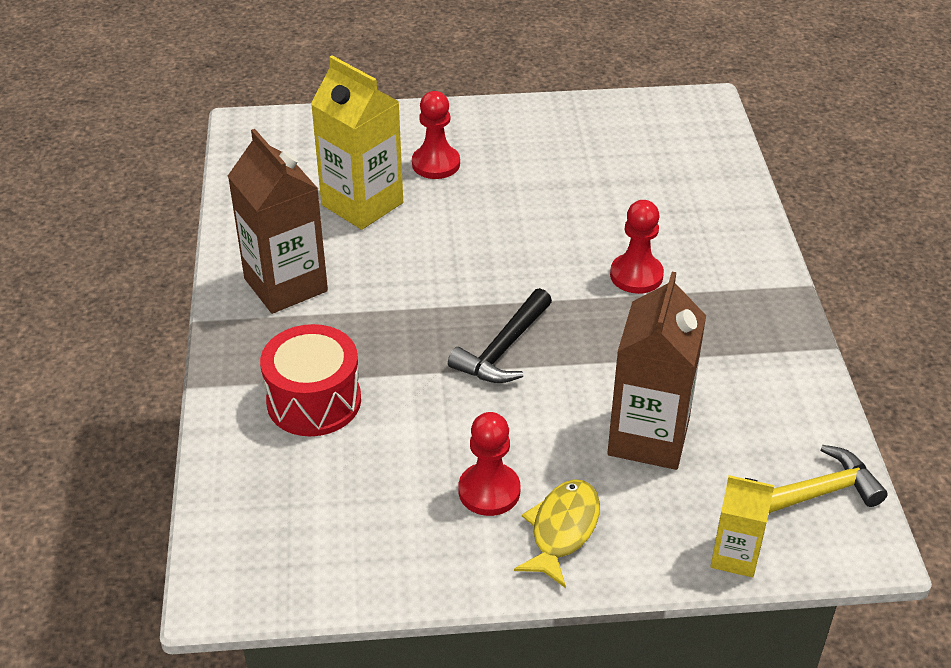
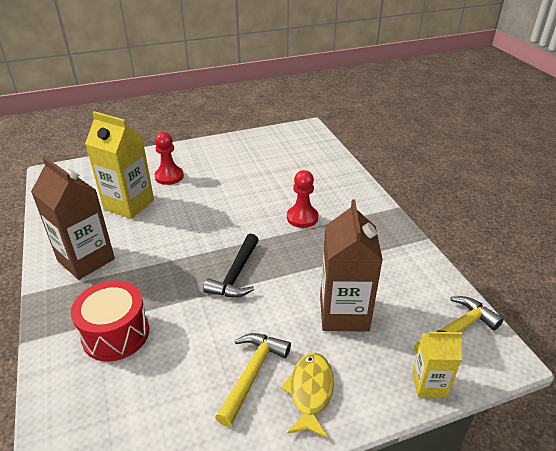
camera: 15 degrees left, 5 degrees down
red pawn [459,412,521,516] -> yellow hammer [215,333,291,427]

